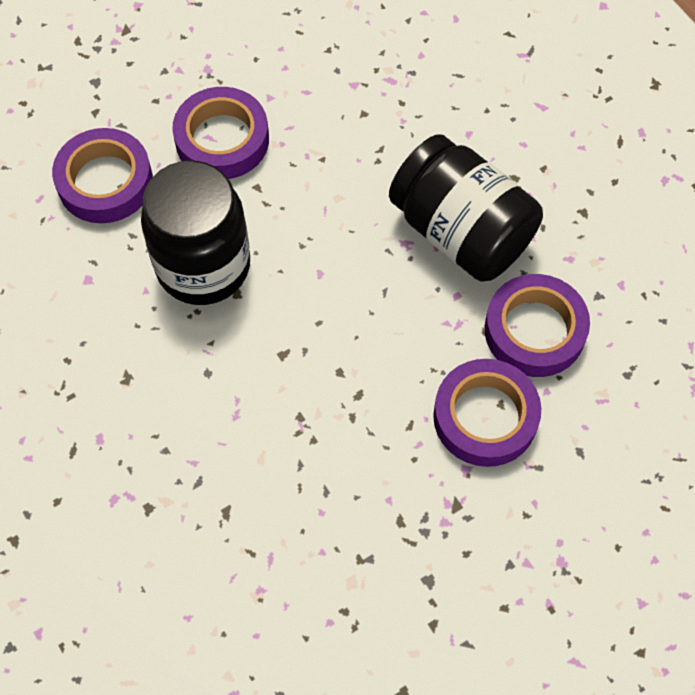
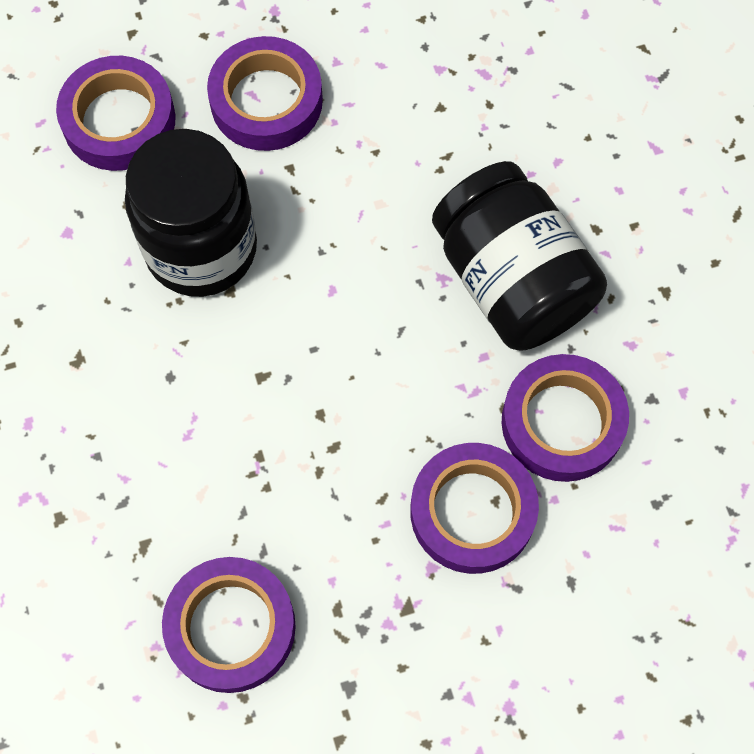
camera: 15 degrees right, 5 degrees up
none -> purple tape [162,557,296,693]

